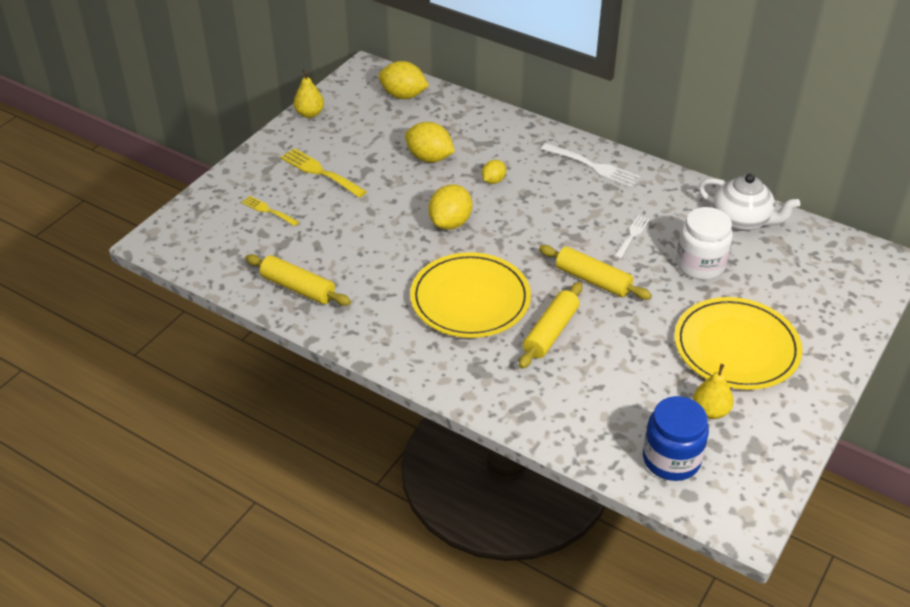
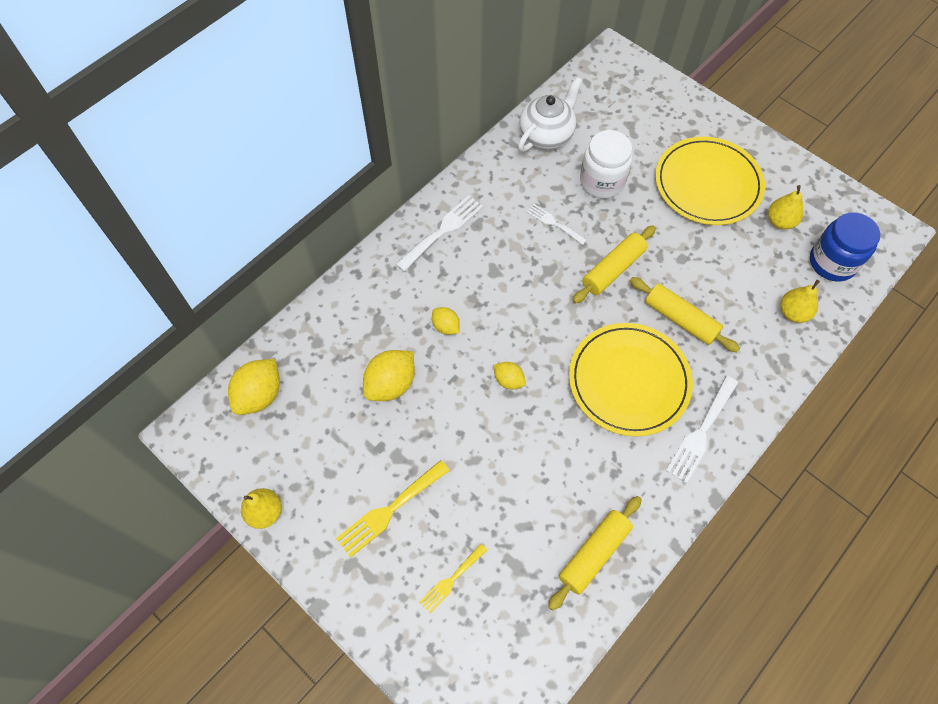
camera: 80 degrees left, 20 degrees up
yellow lemon [429,184,472,230] -> yellow lemon [493,362,525,390], size x0.57
none -> white fork [666,376,738,484]
none -> yellow pear [780,280,820,323]

